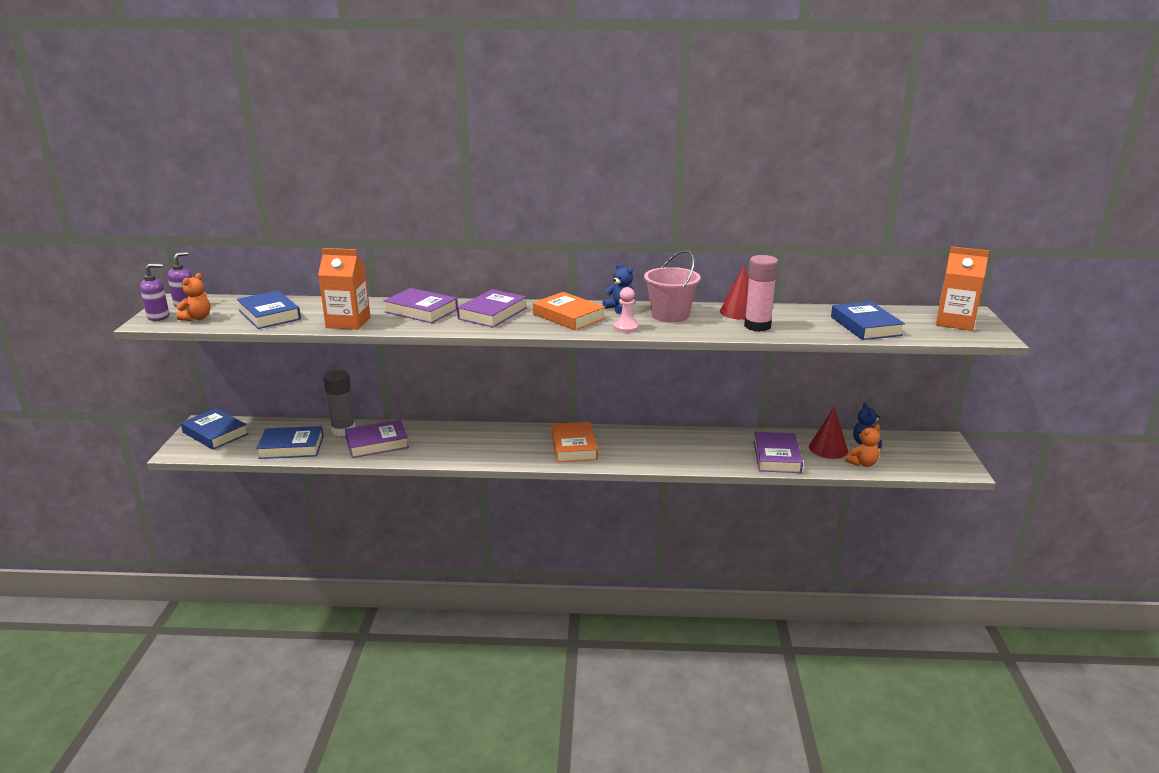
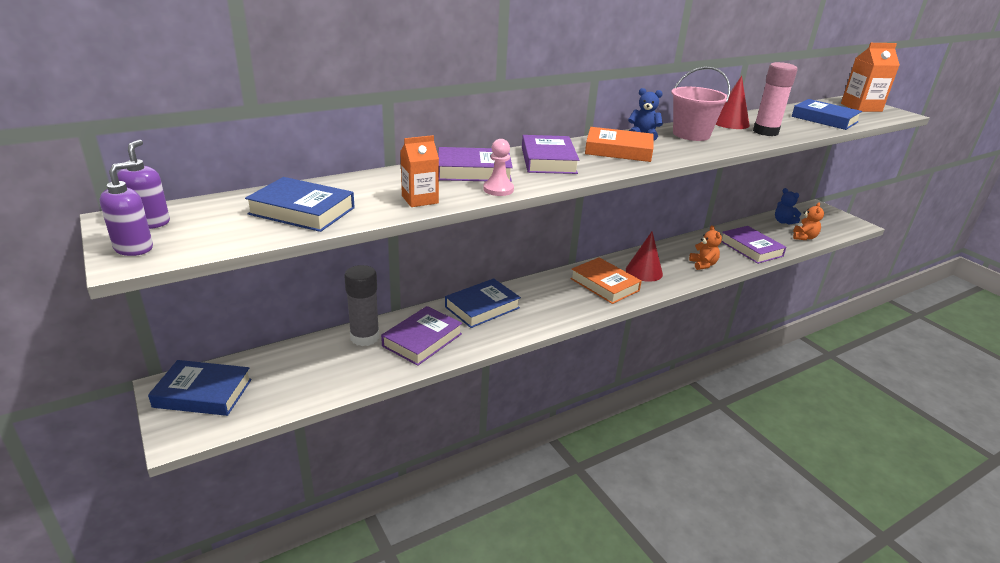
camera: 35 degrees left, 5 degrees up
orange teddy bear [176,273,210,321] -> orange teddy bear moved to [689,225,722,270]
blue book [256,426,324,459] -> blue book moved to [445,278,521,328]
orange carton [318,248,370,330] -> orange carton [400,135,439,207], size x0.65
pink pawn [614,287,639,333] -> pink pawn moved to [483,139,514,196]
red cone [809,407,848,459] -> red cone moved to [626,231,663,282]

